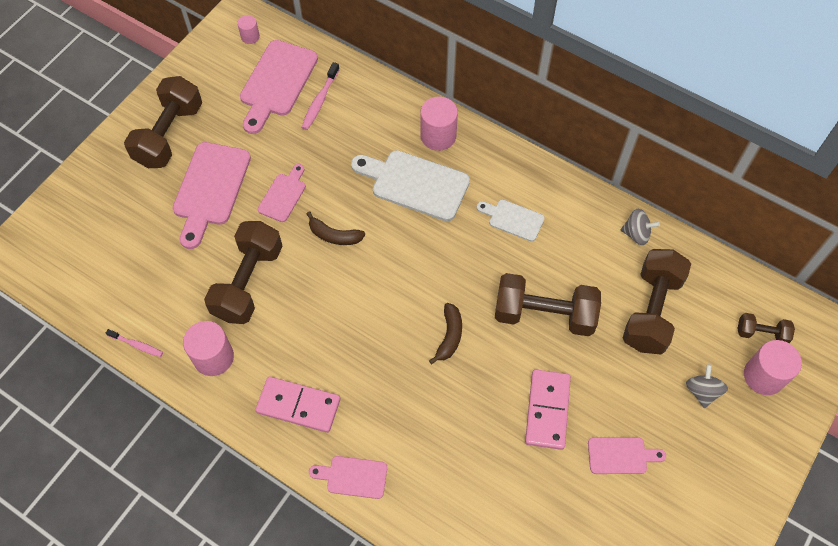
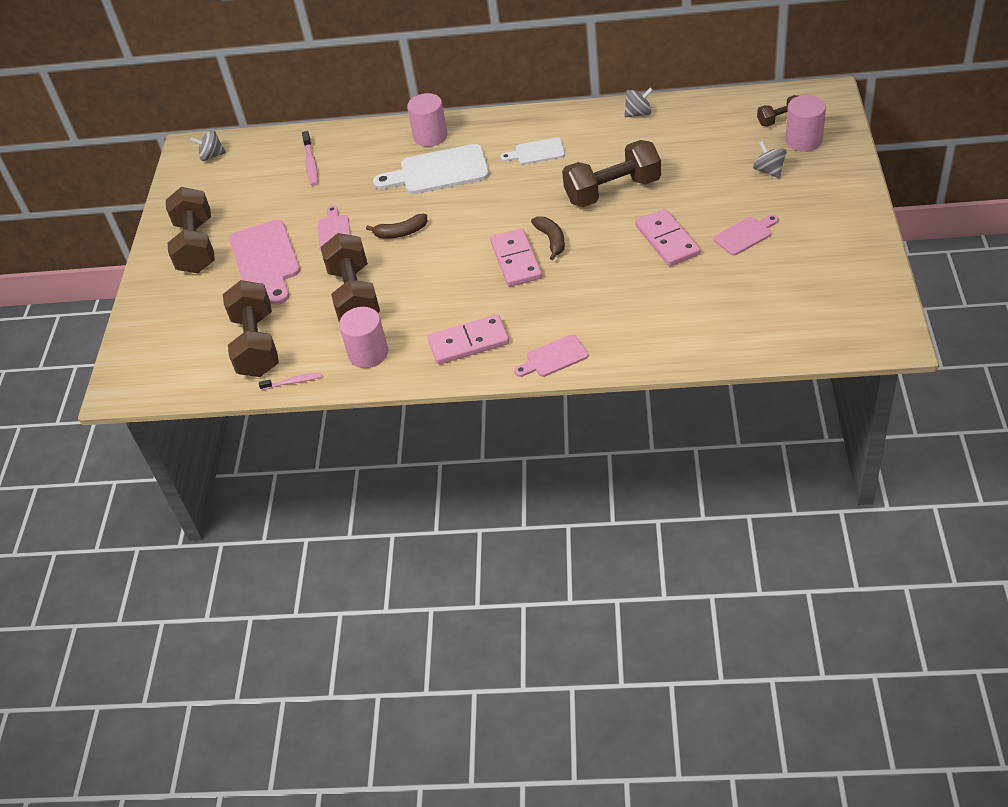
camera: 25 degrees left, 15 degrees down
pink cylinder [237,15,260,44] -> grey spinning top [190,130,226,161]
pink cutting board [240,40,318,134] -> none
brown dumbbell [623,249,691,354] -> brown dumbbell moved to [223,280,279,377]
none -> pink domino [490,228,542,287]

